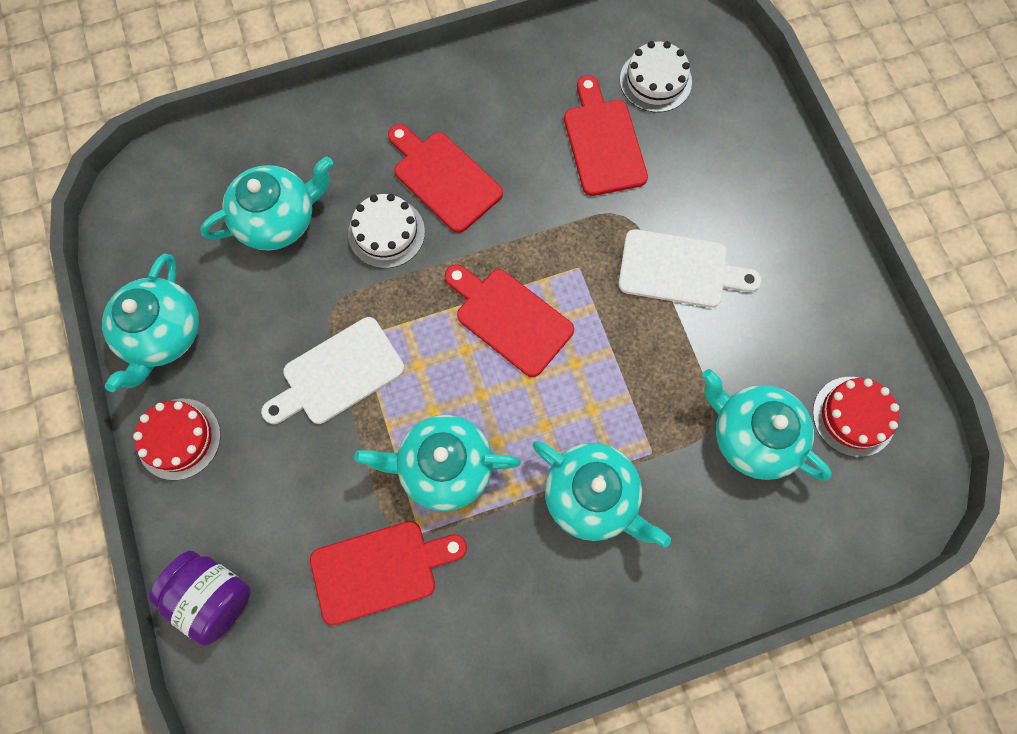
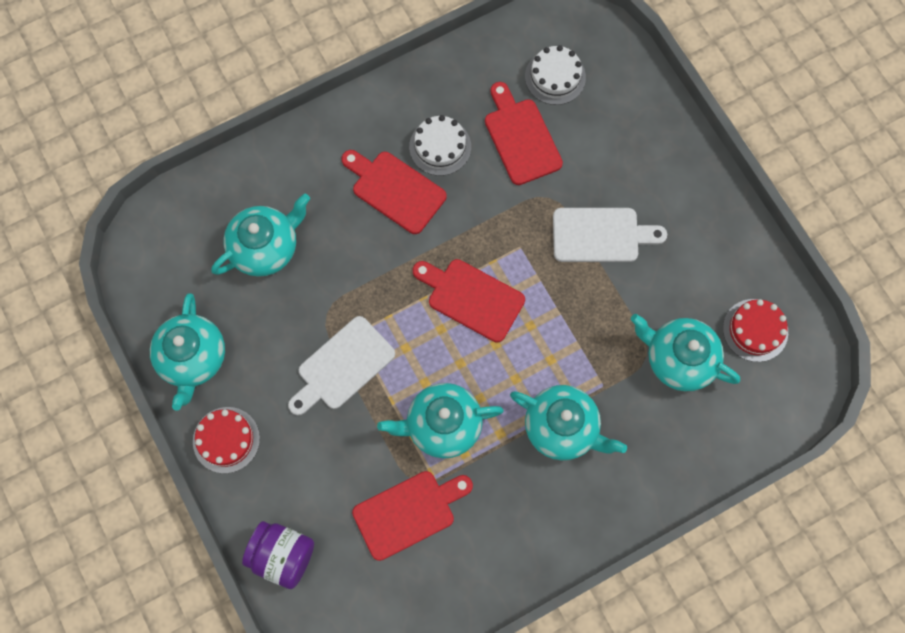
camera: 10 degrees left, 0 degrees up
white cake [348,194,425,268] -> white cake moved to [409,115,471,176]

